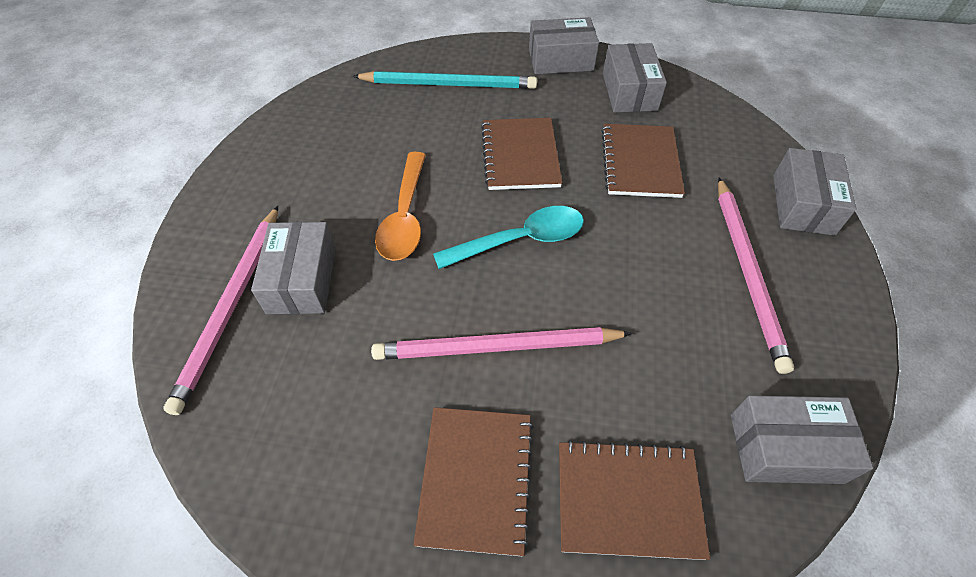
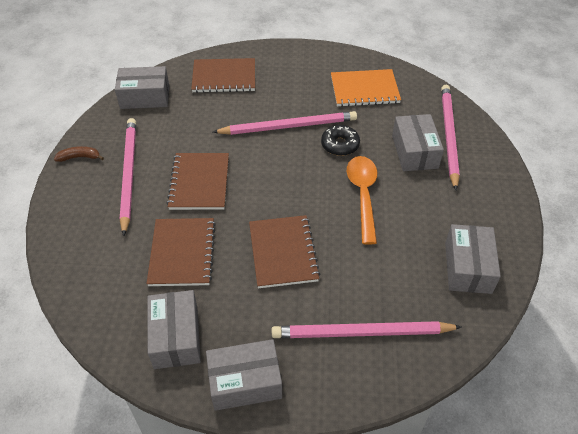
camera: 175 degrees right, 5 degrees down
turquoise pencil [353,71,537,89] -> pink pencil [272,321,462,338]
brown notebook [414,407,533,556] -> brown notebook moved to [166,153,229,210]
turquoise spoon [433,206,584,269] -> none
grey box [773,148,856,236] -> grey box moved to [445,224,501,294]
none -> brown banana [54,146,104,162]
none -> black donut [321,125,360,156]
none -> orange notebook [331,69,401,107]

